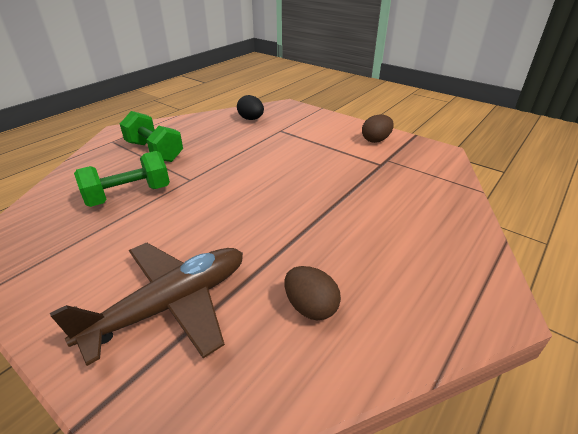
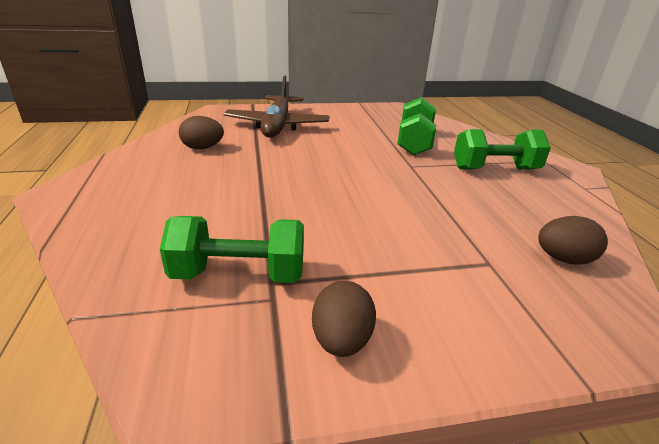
camera: 130 degrees right, 5 degrees down
black egg [237,95,264,120] -> brown egg [538,216,608,265]
none -> green dumbbell [160,216,304,283]

